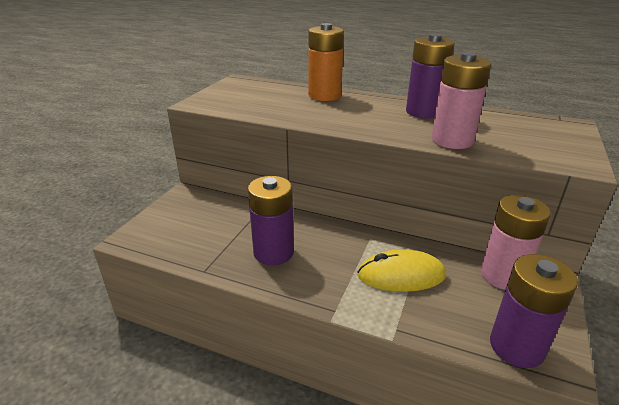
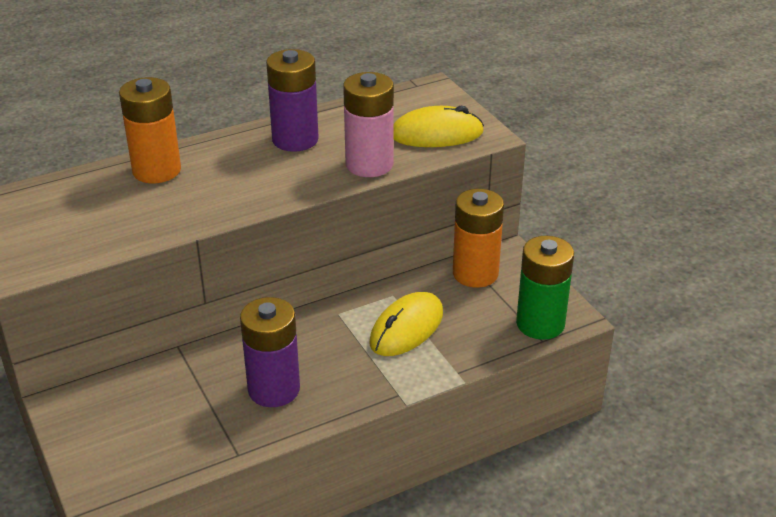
camera: 50 degrees left, 5 degrees up
pink battery [481,195,551,290] -> orange battery [453,189,504,288]
purple battery [490,254,578,368] -> green battery [516,236,574,340]
none -> yellow mouse [393,106,484,147]

